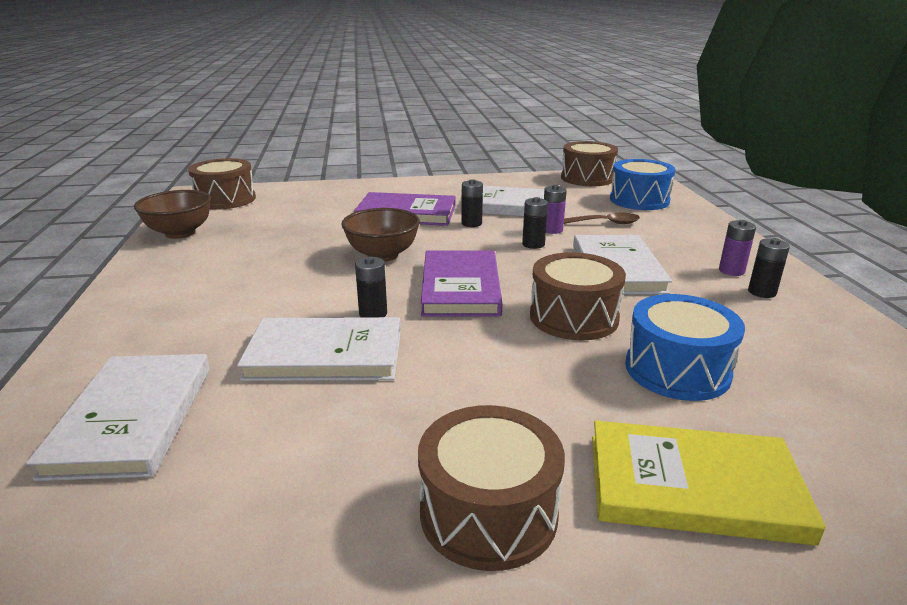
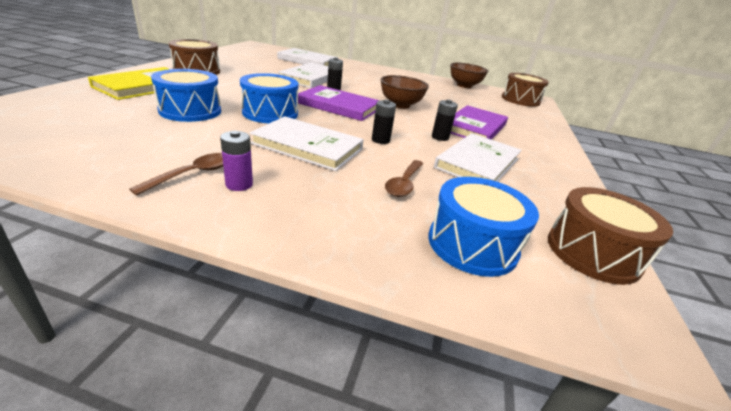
camera: 110 degrees right, 5 degrees up
brown drum [530,252,626,340] -> blue drum [240,73,298,123]
purple battery [544,185,567,234] -> none
black battery [748,238,790,298] -> brown spoon [129,153,223,196]

